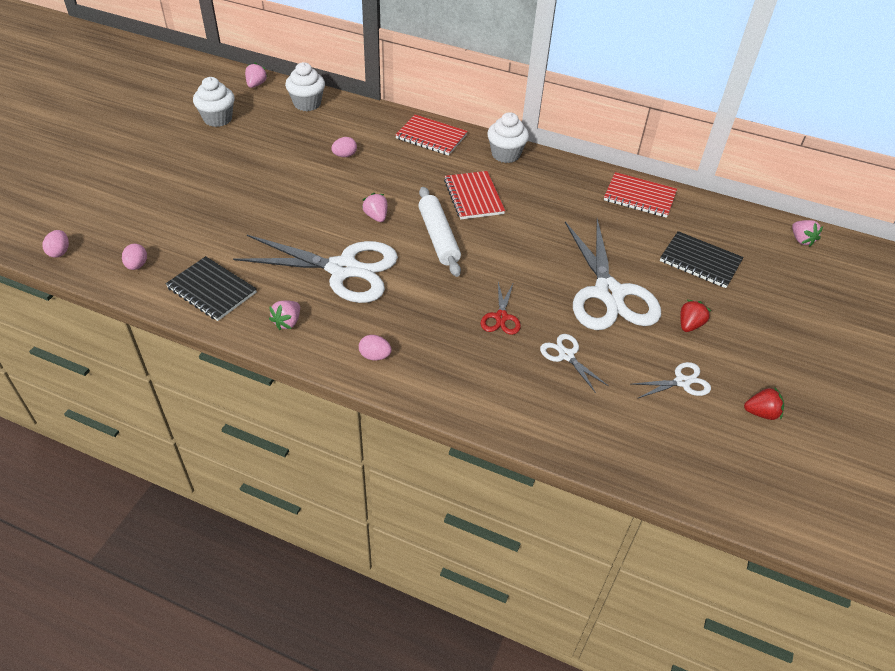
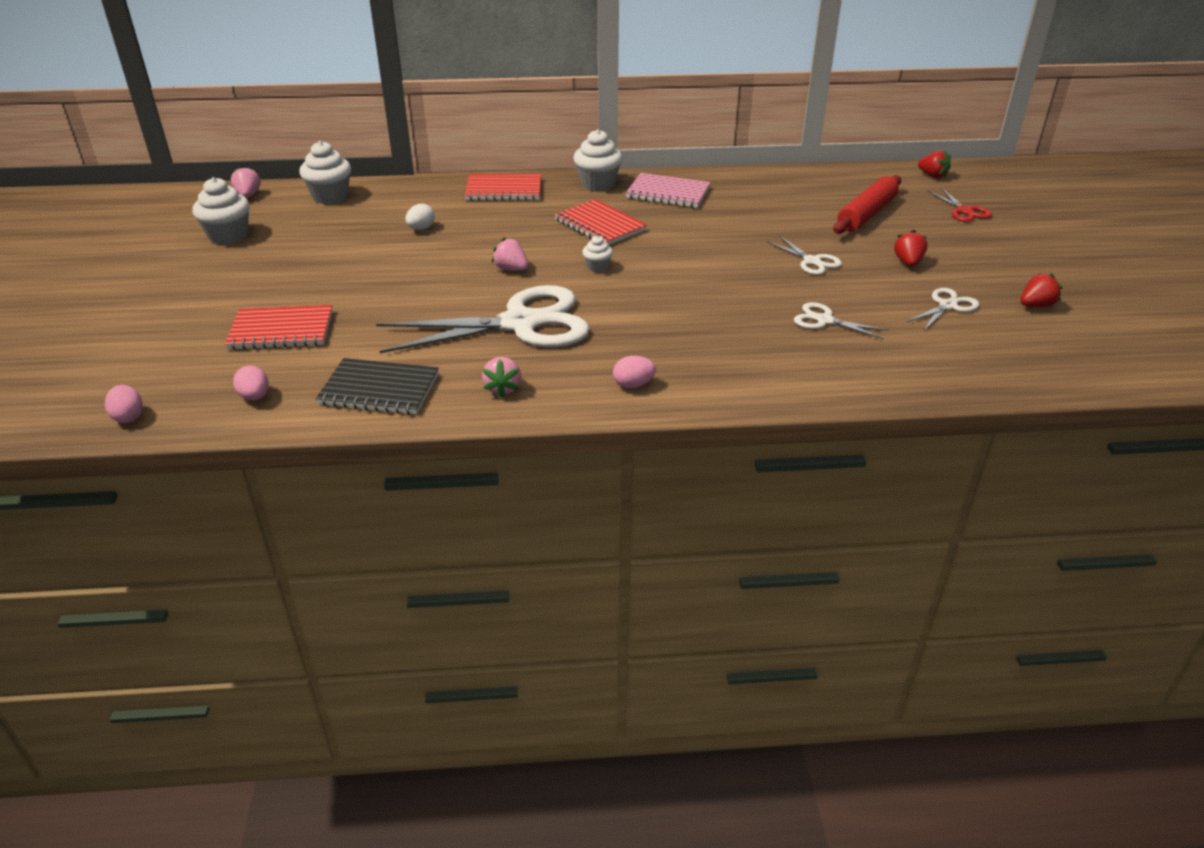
camera: 25 degrees left, 10 degrees down
pink egg [331,137,357,157] -> white egg [406,204,435,230]
white rolling pin [418,187,461,277] -> white cupcake [582,235,613,272]
red scissors [481,282,521,335] -> red scissors moved to [927,188,992,222]
white scissors [565,219,661,330] -> white scissors [767,236,842,275], size x0.44
red notebook [604,172,677,218] -> red notebook moved to [225,305,333,350]
black notebook [660,231,744,288] -> red rolling pin [833,175,901,234]
pink strawberry [792,220,823,247] -> red strawberry [918,150,951,178]
none -> pink notebook [626,173,710,208]

